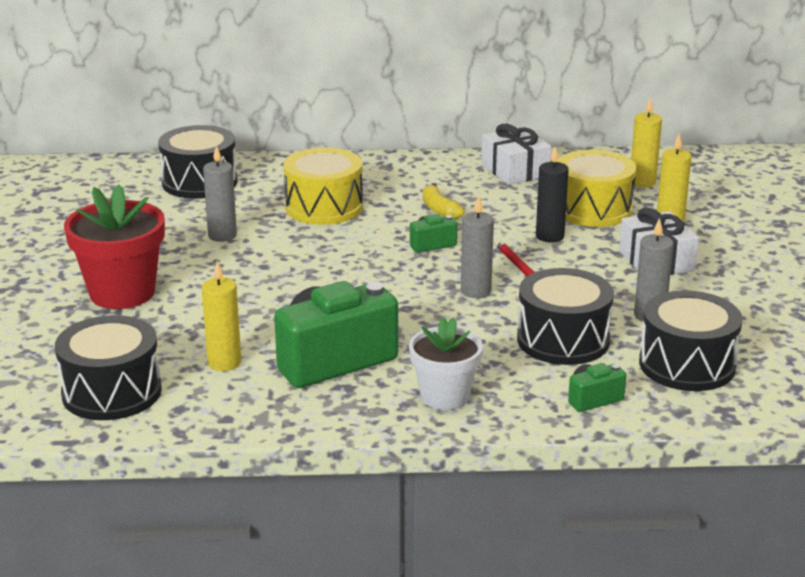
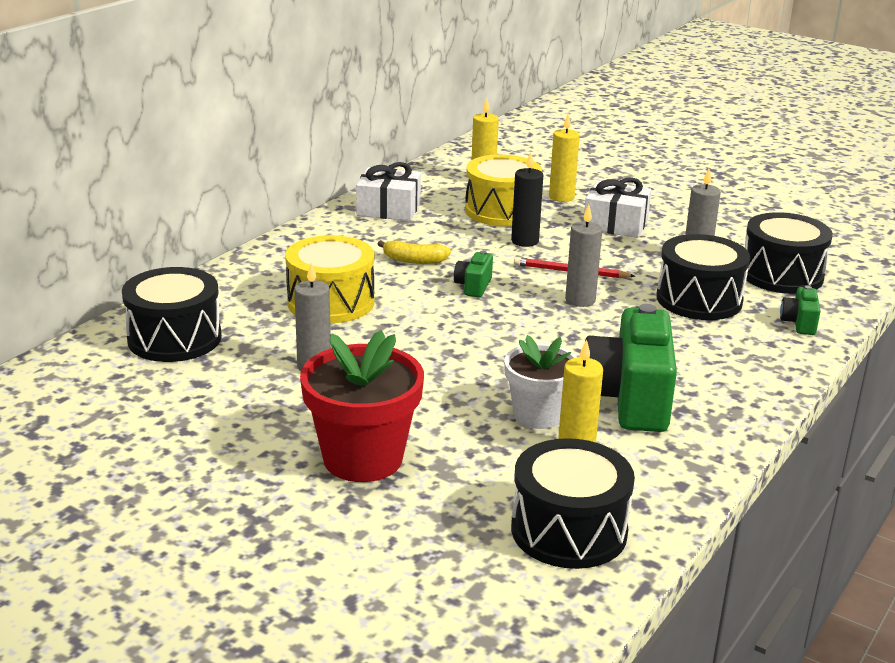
camera: 55 degrees left, 0 degrees up
white flower pot [409,317,483,410] -> white flower pot moved to [504,335,577,429]

